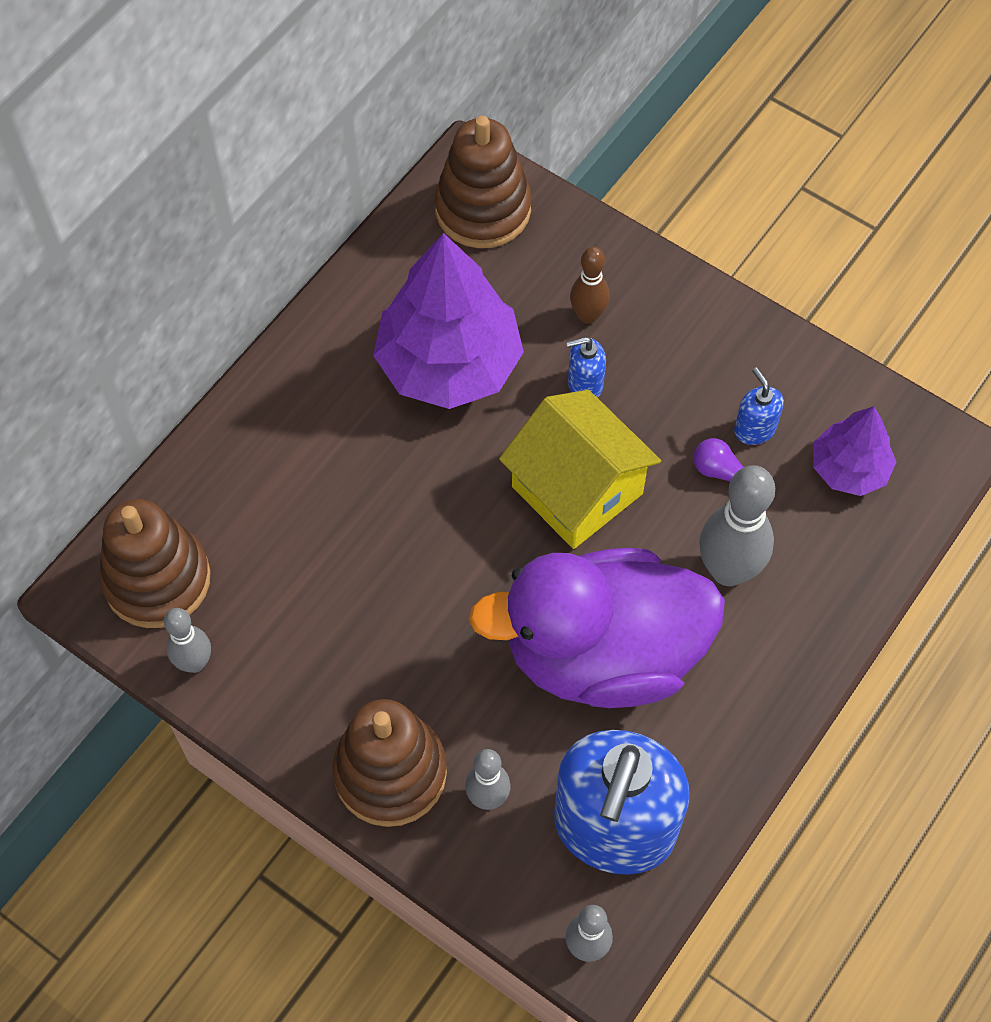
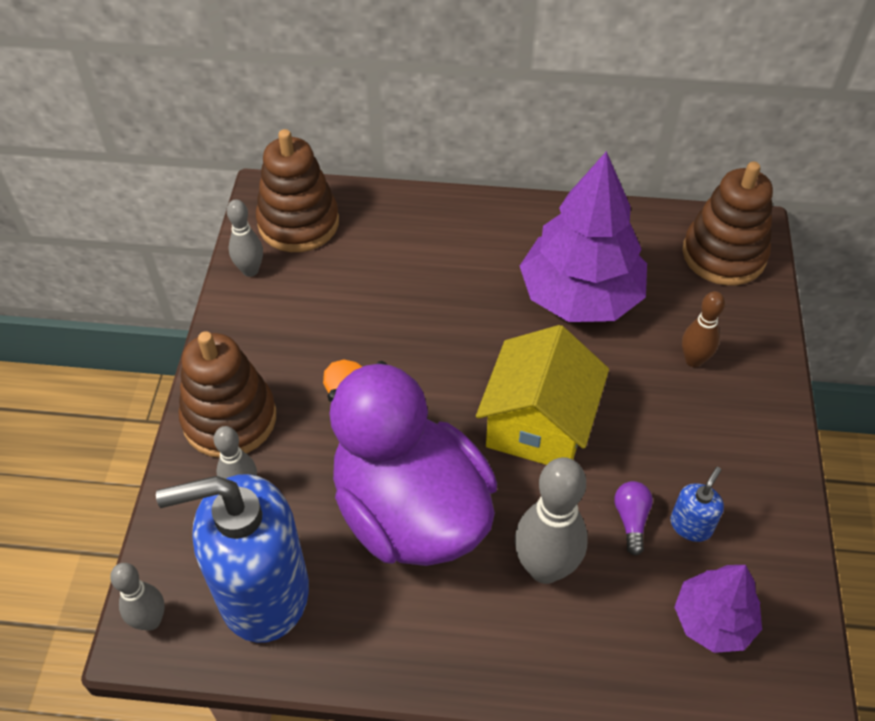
camera: 60 degrees right, 10 degrees down
blue soap dispenser [566,337,606,398] -> none

